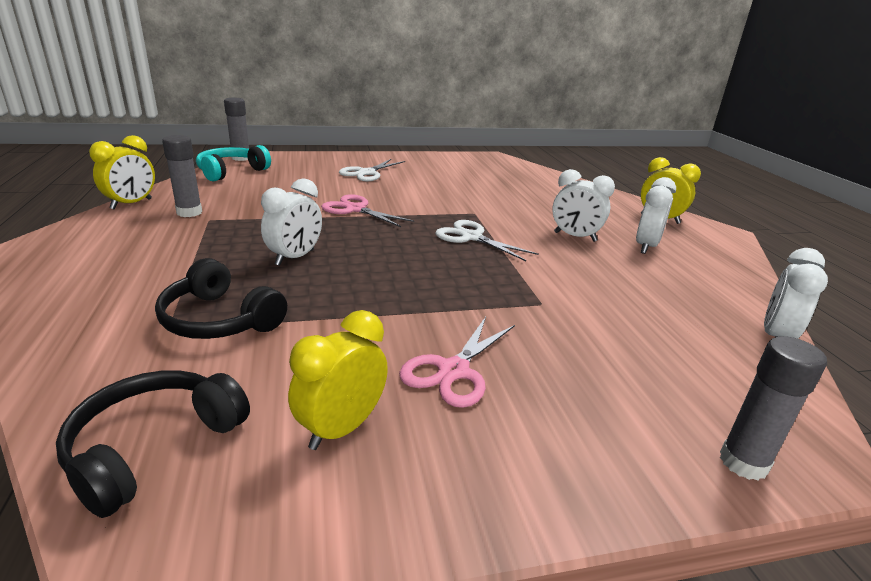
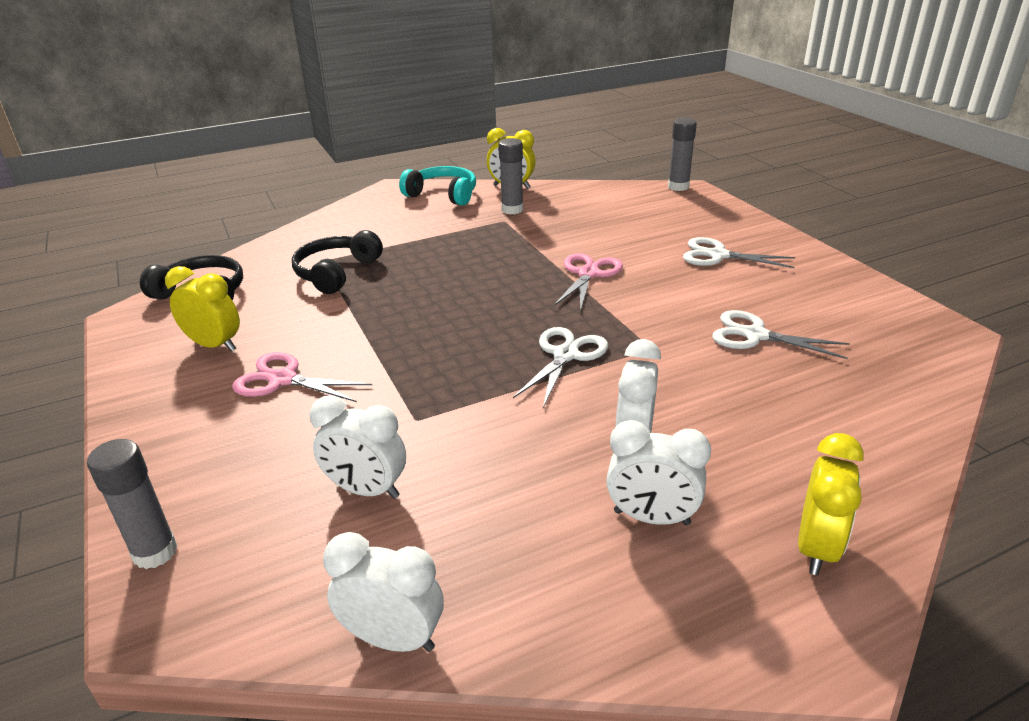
camera: 80 degrees right, 5 degrees up
turquoise headphones [196,145,271,182] -> turquoise headphones moved to [399,166,476,205]
white clock [261,178,322,266] -> white clock moved to [310,395,406,499]
none -> white scissors [712,310,850,359]

